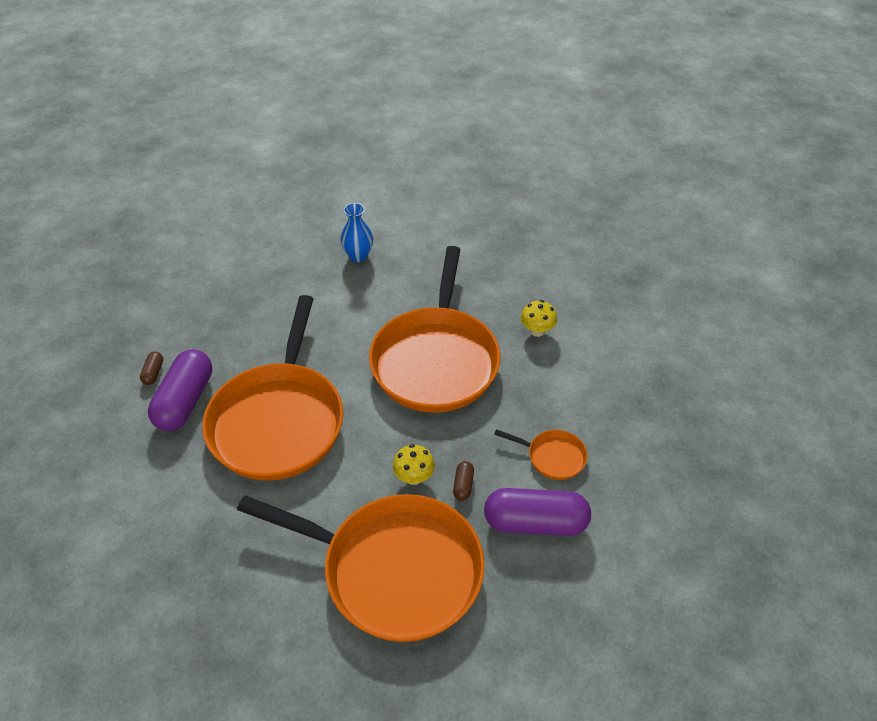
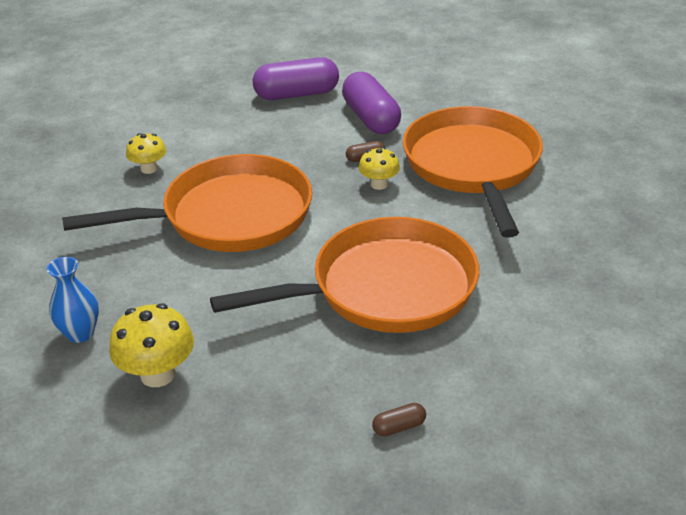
camera: 115 degrees left, 10 degrees down
purple capsule [148,349,212,431] -> purple capsule moved to [253,57,339,100]
orange pan [494,429,588,480] -> none
none -> yellow mushroom [109,303,194,387]

